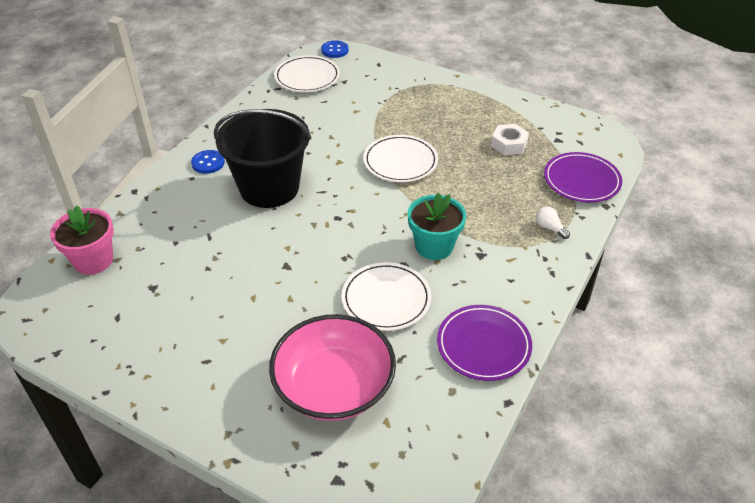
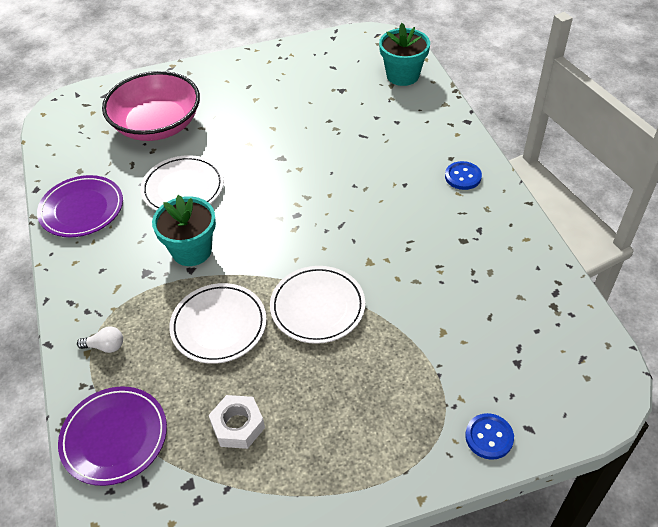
camera: 135 degrees right, 5 degrees up
pink flower pot [50,205,114,275] -> turquoise flower pot [379,23,430,86]
black bucket [214,109,311,208] -> none
white plate [274,55,340,92] -> white plate moved to [169,283,267,364]
blue button [321,40,349,58] -> blue button moved to [465,413,514,460]

